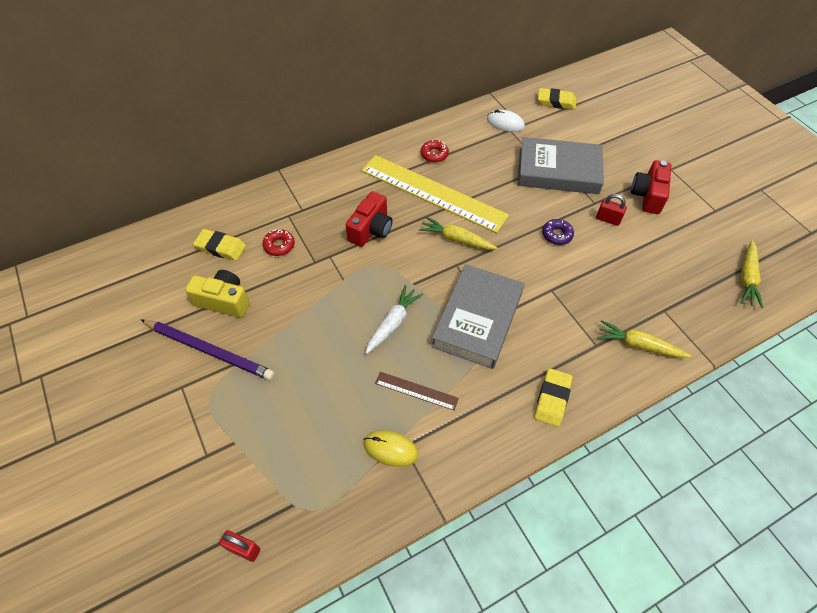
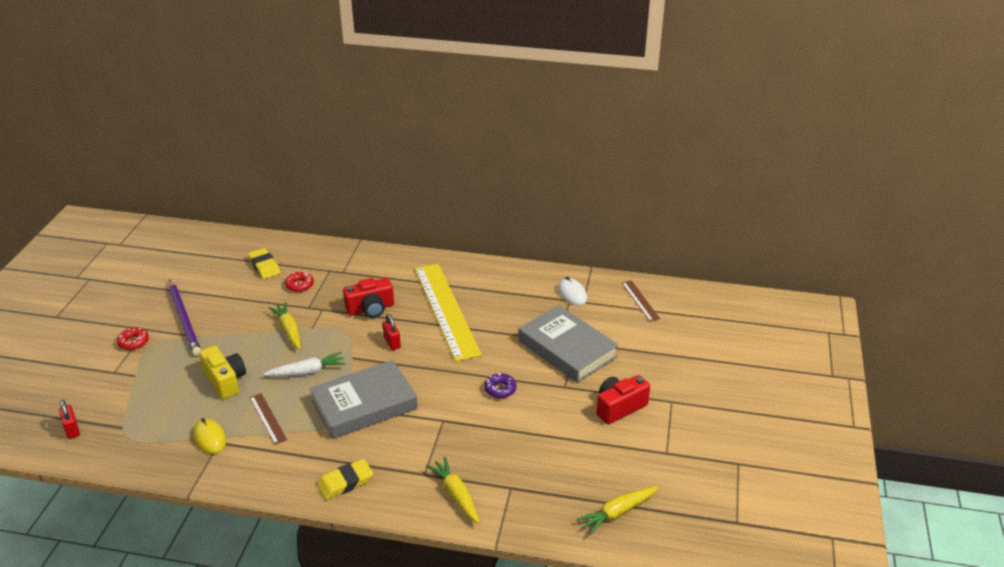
camera: 40 degrees right, 20 degrees down
yellow camera [185,270,250,318] -> yellow camera moved to [199,346,246,399]
yellow carrot [419,216,497,250] -> yellow carrot moved to [268,302,301,349]
red donut [421,140,449,163] -> red donut moved to [117,327,149,350]
yellow eraser [538,88,576,110] -> brown ruler [622,280,660,322]
red padlock [596,194,627,226] -> red padlock moved to [383,314,401,350]

